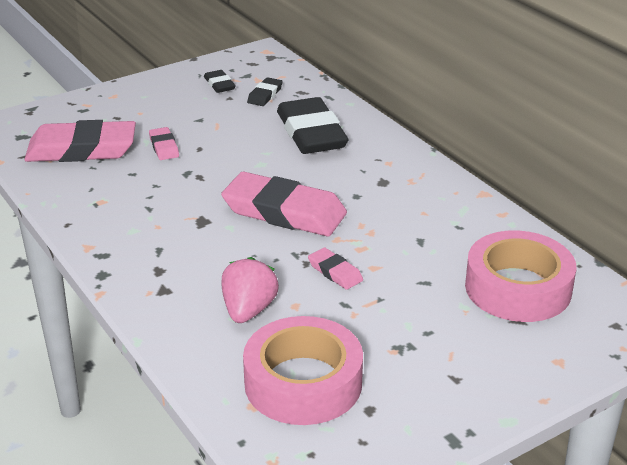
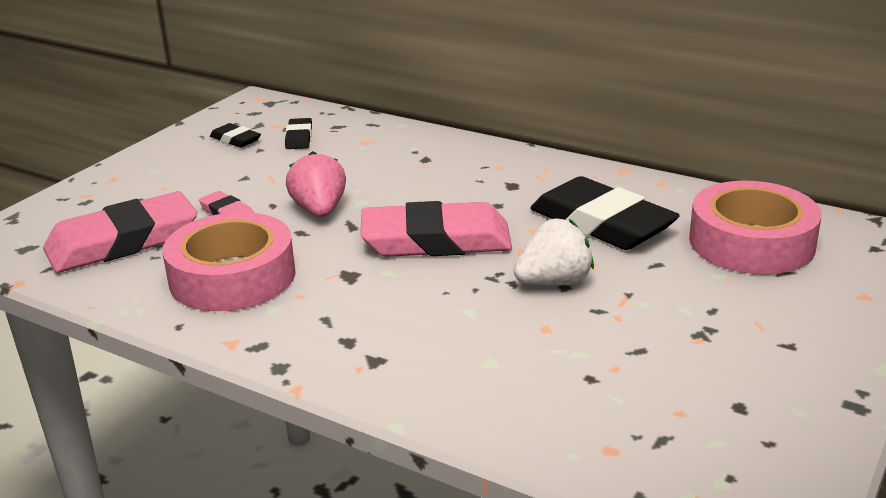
camera: 25 degrees left, 5 degrees down
pink strawberry [221,257,279,323] -> pink strawberry moved to [286,151,346,217]
pink tape [243,316,363,425] -> pink tape moved to [162,212,296,311]
black eraser [277,97,348,154] -> black eraser moved to [530,176,680,250]
pink eraser [308,247,363,290] -> white strawberry [514,219,594,286]

